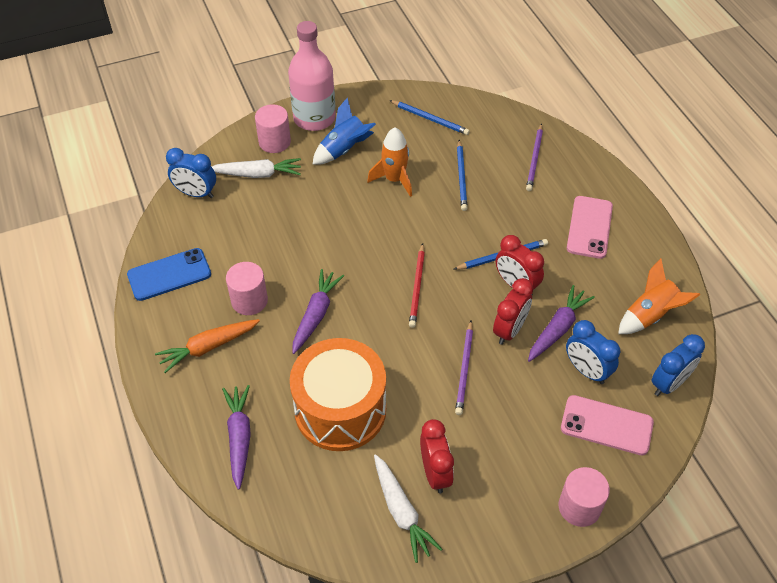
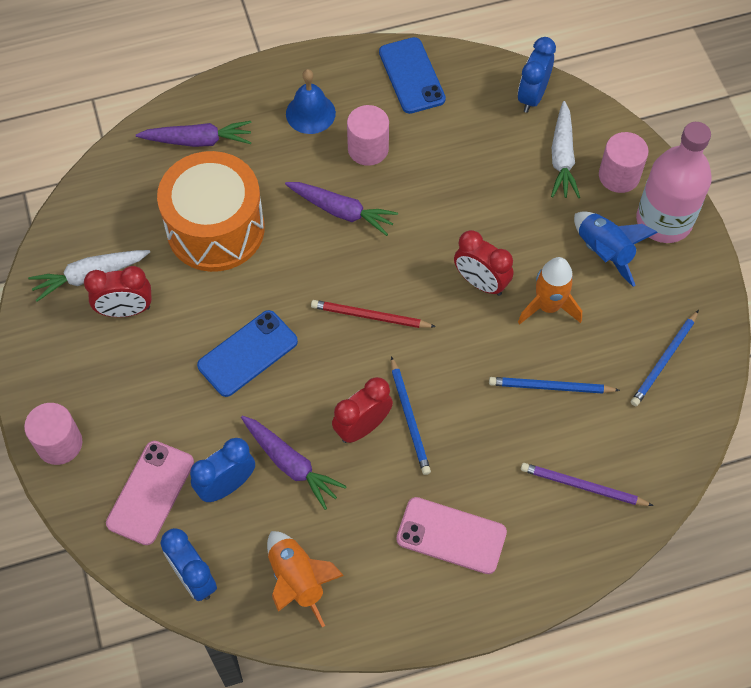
camera: 95 degrees right, 10 degrees up
orange carrot [155,319,260,373] -> blue bell [286,69,336,134]
purple pencil [455,320,473,415] -> blue phone [197,310,298,397]
red clock [493,278,533,345] -> red clock moved to [454,230,513,296]

